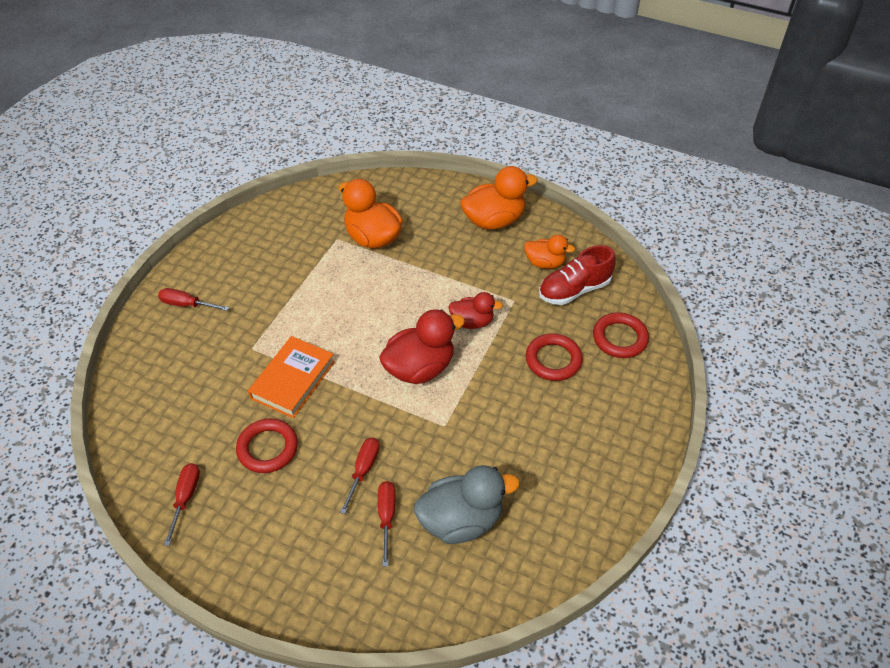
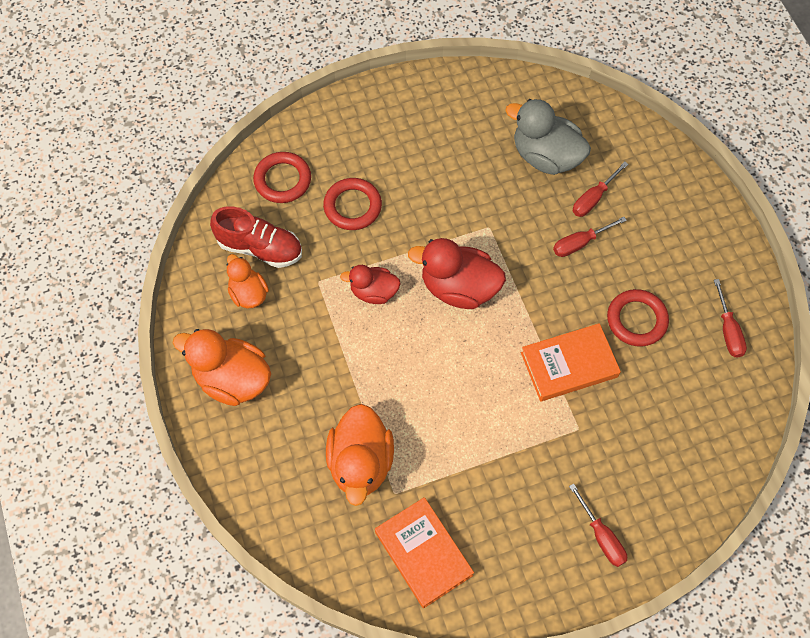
camera: 135 degrees left, 15 degrees up
red screwdriver [164,463,200,546] -> red screwdriver turned 60 degrees counterclockwise [714,279,747,358]
red duck [448,292,503,329] -> red duck turned 45 degrees counterclockwise [340,265,401,304]
none -> orange book [375,497,474,608]

